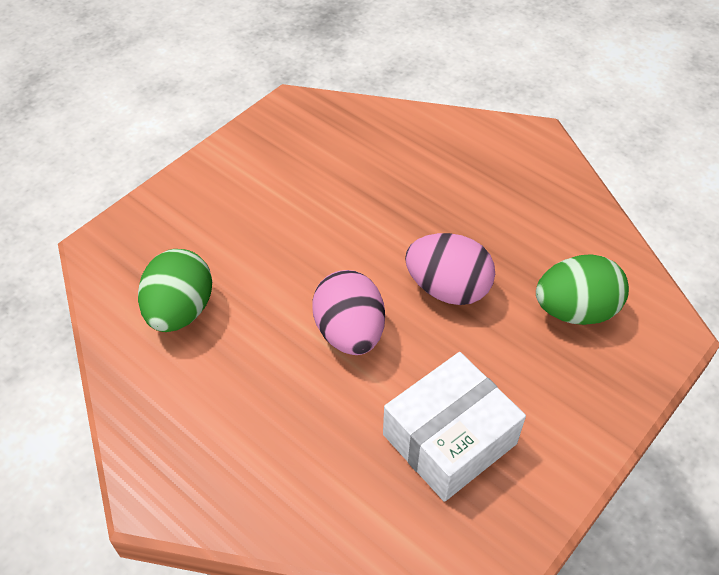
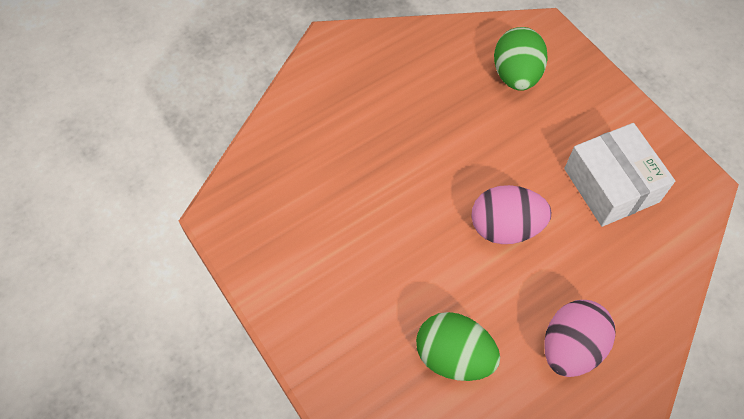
camera: 75 degrees left, 10 degrees up
pink egg [405,233,495,305] -> pink egg moved to [544,300,616,377]

